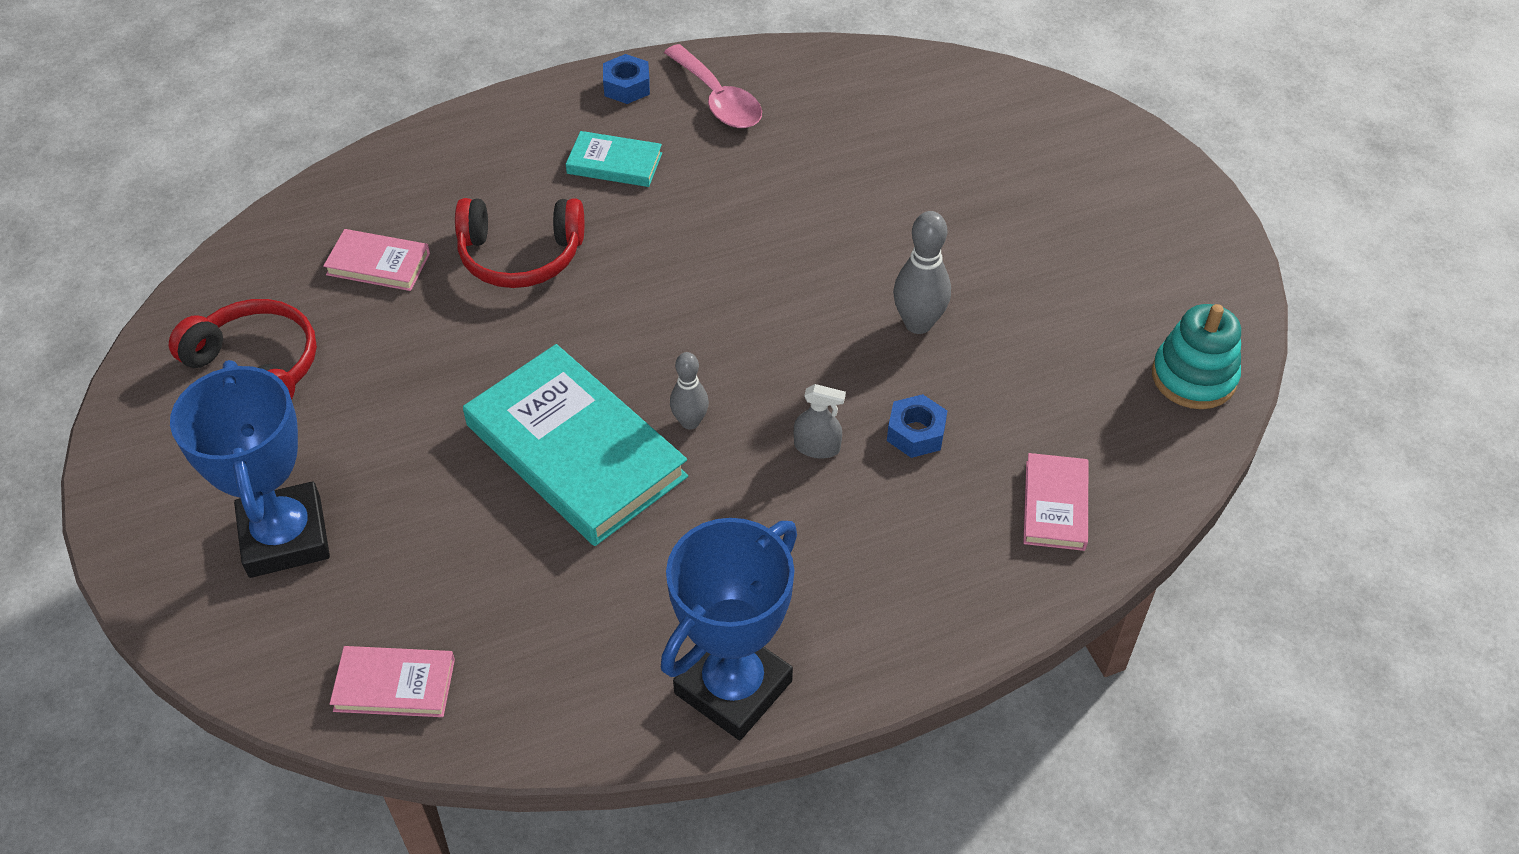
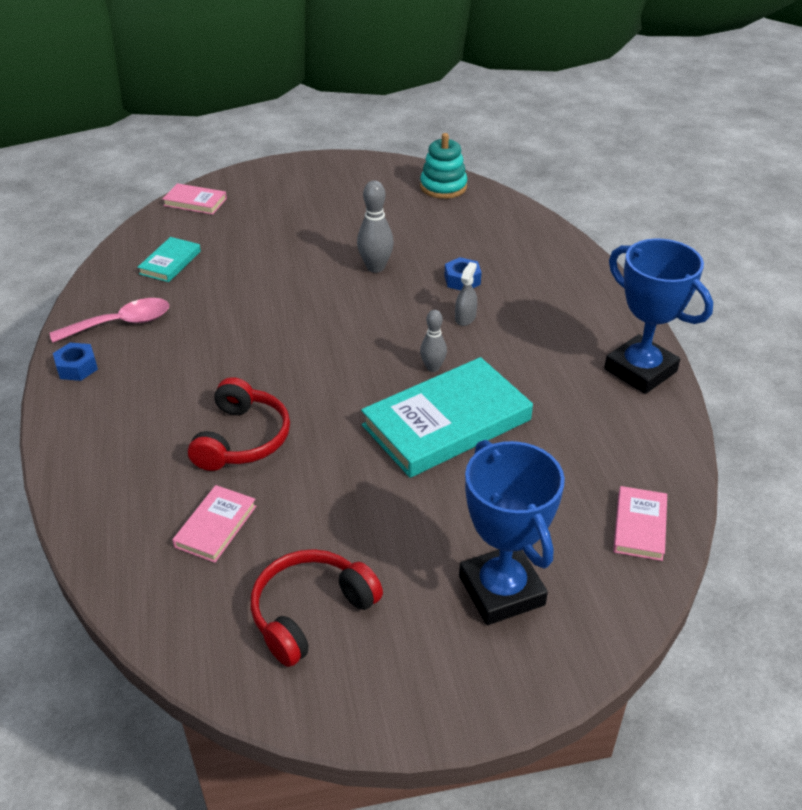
camera: 80 degrees left, 10 degrees down
blue trophy [170,360,330,578] -> blue trophy turned 75 degrees clockwise [459,440,565,625]
turquoise book [566,131,662,187] -> turquoise book moved to [137,237,201,282]
pink book [1023,453,1088,551] -> pink book moved to [162,183,227,215]

